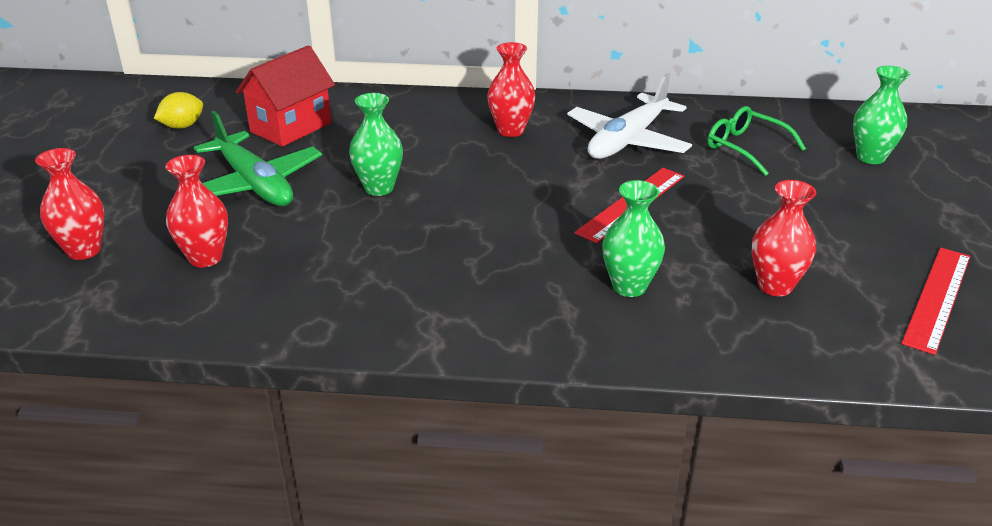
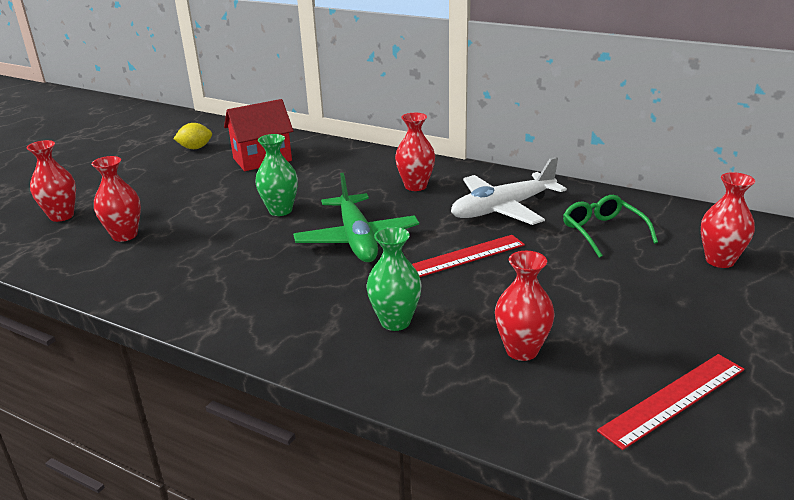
camera: 25 degrees right, 5 degrees down
green plane [194,111,322,206] -> green plane moved to [293,173,419,262]
green vase [853,66,910,164] -> red vase [701,172,755,268]

